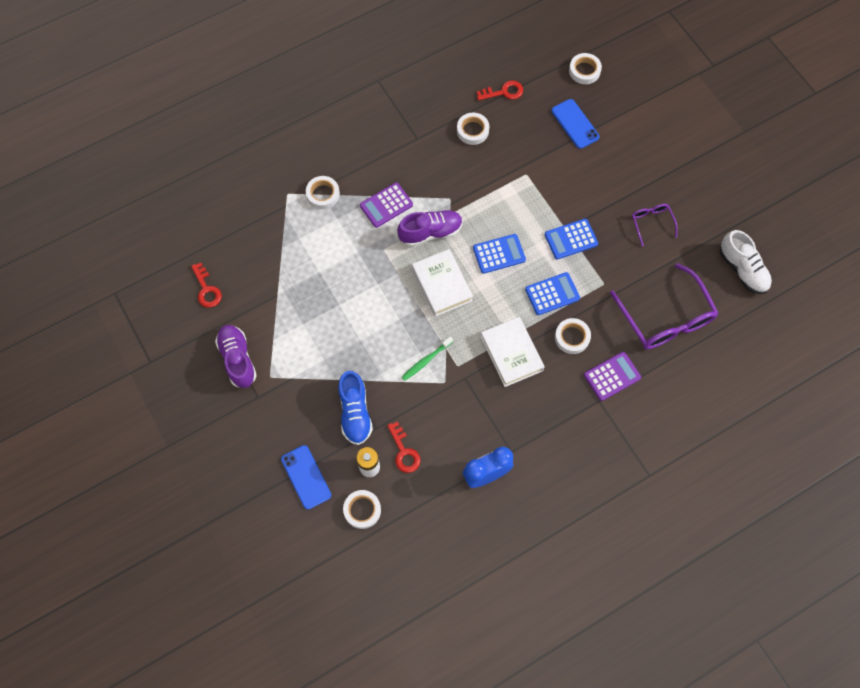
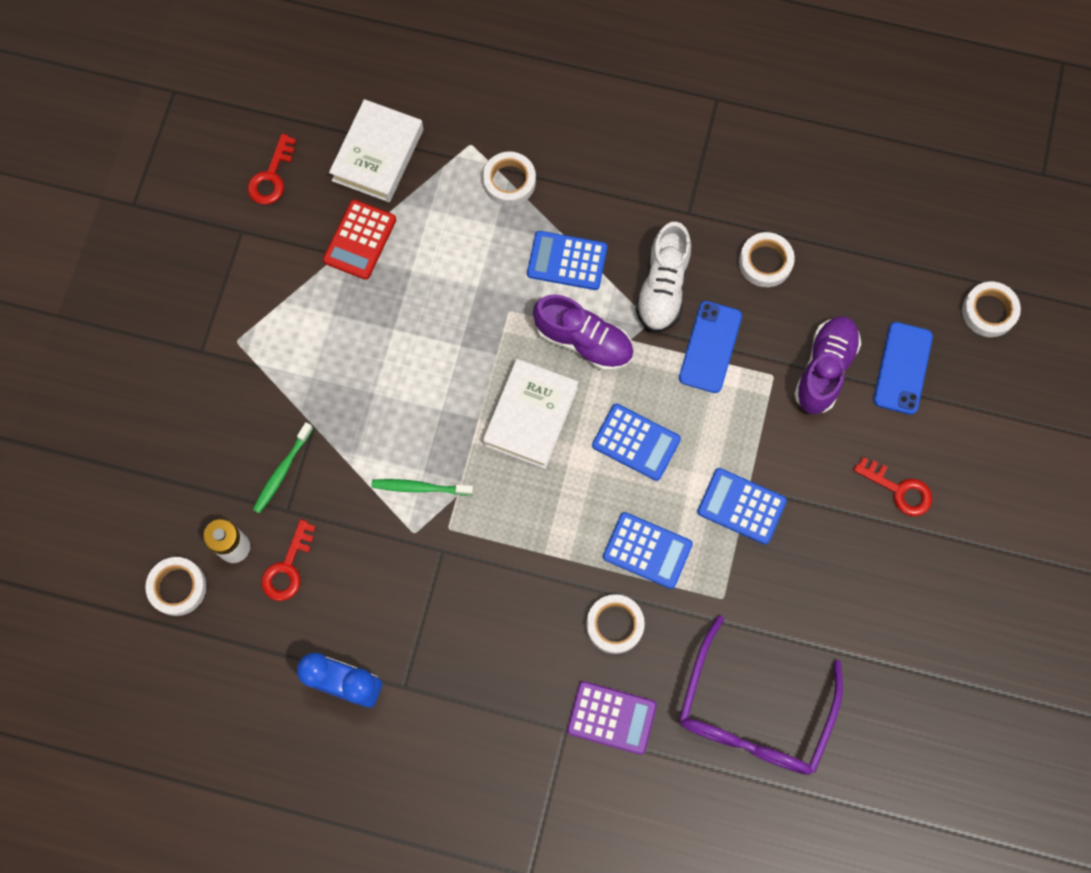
camera: 45 degrees right, 5 degrees up
purple shoe [215,325,257,388] -> purple shoe moved to [794,316,861,414]
blue phone [281,445,331,510] -> blue phone moved to [679,301,742,393]
blue shoe [338,371,373,445] -> green toothbrush [253,422,313,514]
purple calculator [360,182,413,228] -> blue calculator [527,231,607,290]
red key [477,80,523,101] -> red key moved to [853,457,932,516]
white book [481,317,544,387] -> white book moved to [329,99,423,202]
purple glasses [632,204,678,247] -> none
white shoe [720,230,772,294] -> white shoe moved to [635,222,691,333]
none -> red calculator [323,200,396,280]

